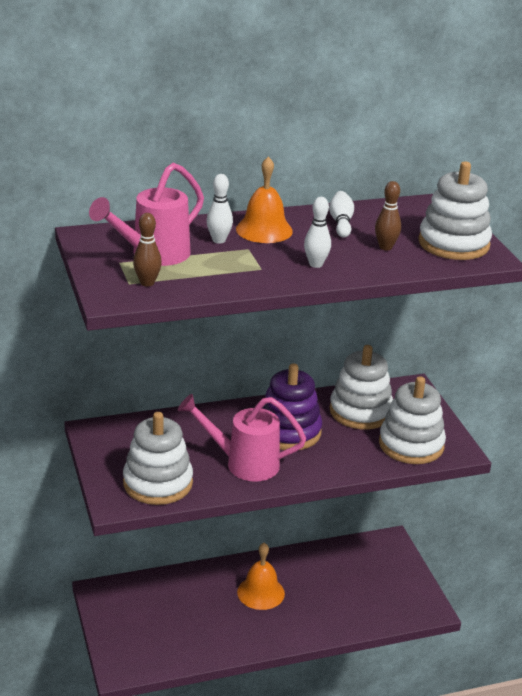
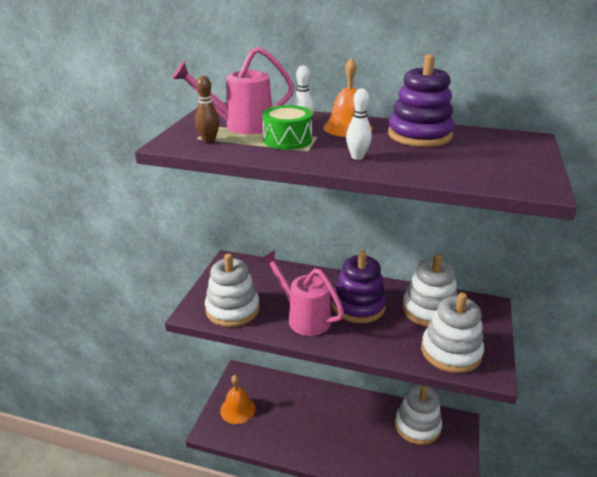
camera: 35 degrees right, 0 degrees up
orange bell [237,543,285,610] -> orange bell moved to [220,375,256,424]
white bowling pin [329,191,354,238] -> purple stacking toy [388,54,455,147]
brown bowling pin [375,181,401,250] -> none
white stacking toy [418,161,492,260] -> white stacking toy moved to [395,385,442,445]
none -> green drum [262,105,312,150]

